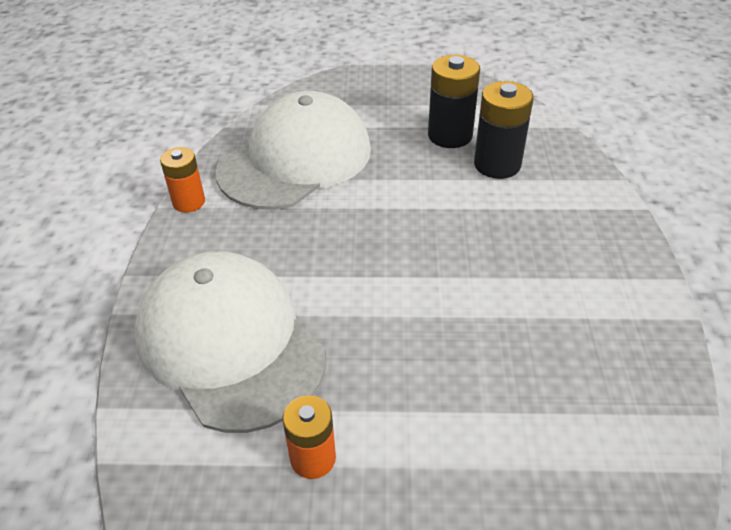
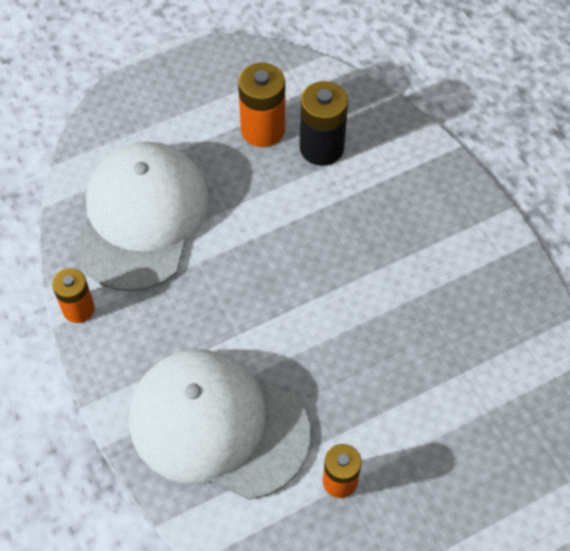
camera: 30 degrees left, 15 degrees up
black battery [428,55,480,148] -> orange battery [238,63,285,147]

